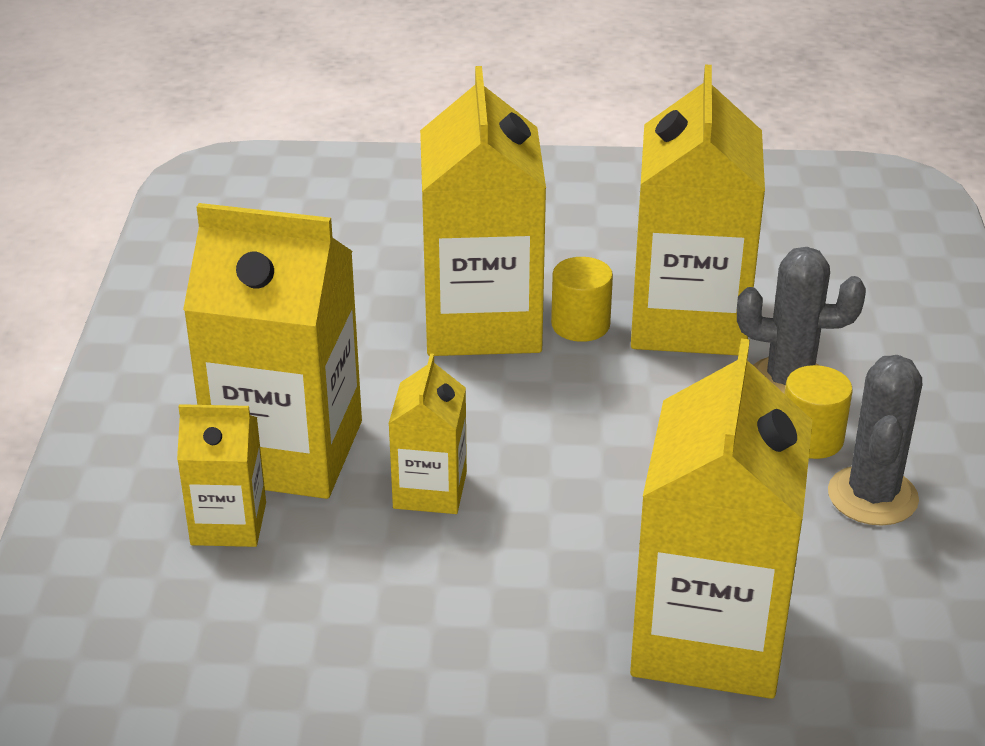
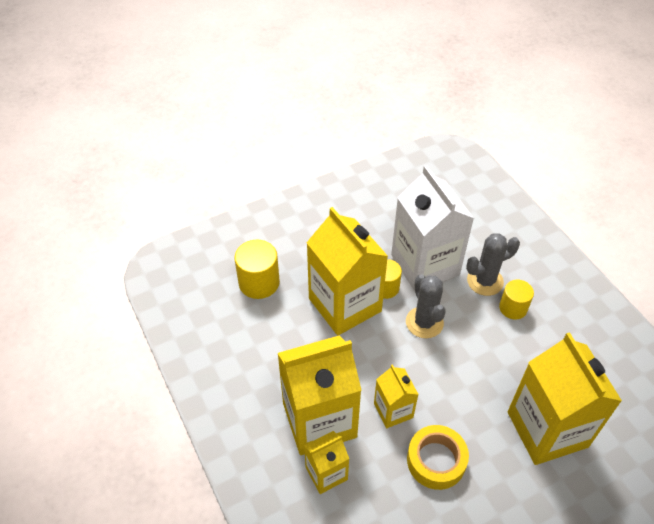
camera: 30 degrees left, 15 degrees up
yellow carton [631,65,765,355] -> white carton [391,165,474,291]
grey cactus [828,355,922,526] -> grey cactus moved to [406,274,446,338]
none -> yellow cylinder [234,240,280,299]
none -> yellow tape [407,425,469,490]

